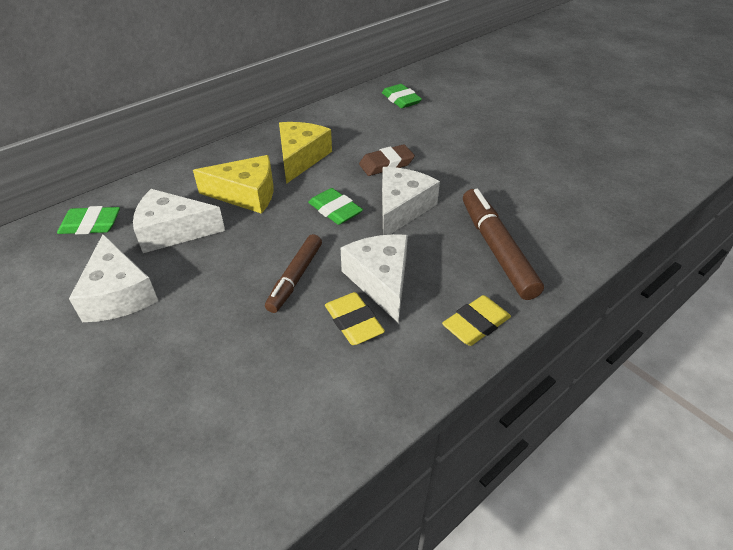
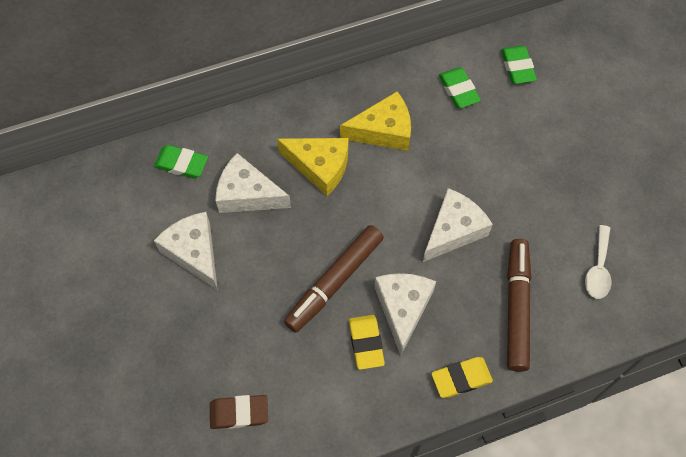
camera: 20 degrees right, 20 degrees up
white cheese [69,234,158,322] -> white cheese turned 150 degrees clockwise [154,212,218,290]
brown marker [265,234,322,313] -> brown marker [284,225,384,333], size x1.51
yellow cheese [279,122,332,184] -> yellow cheese turned 45 degrees clockwise [340,91,411,151]
green eraser [308,188,363,225] -> green eraser moved to [439,68,481,108]
brown eraser [359,144,415,176] -> brown eraser moved to [210,395,268,429]
none -> white spoon [585,225,611,299]

